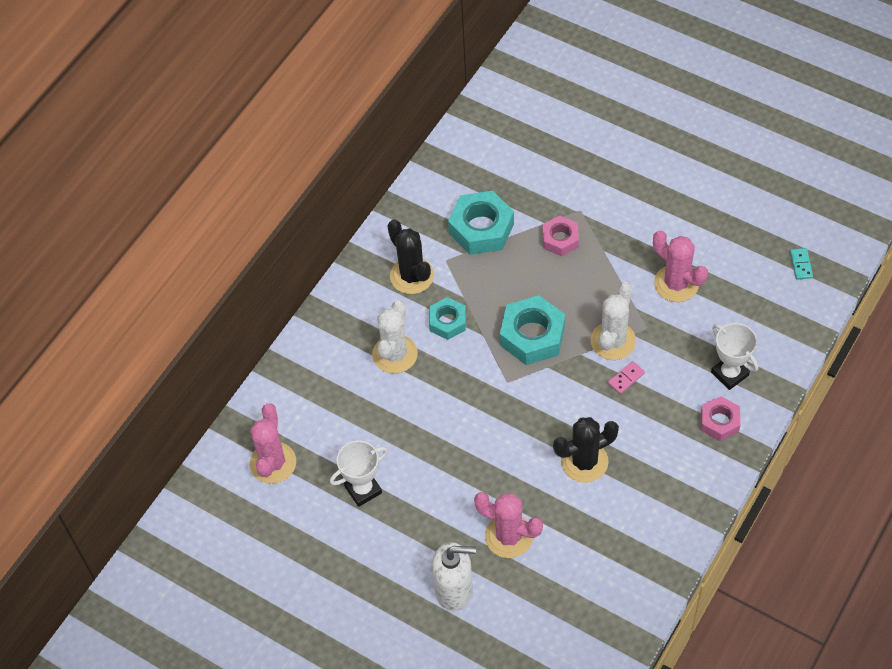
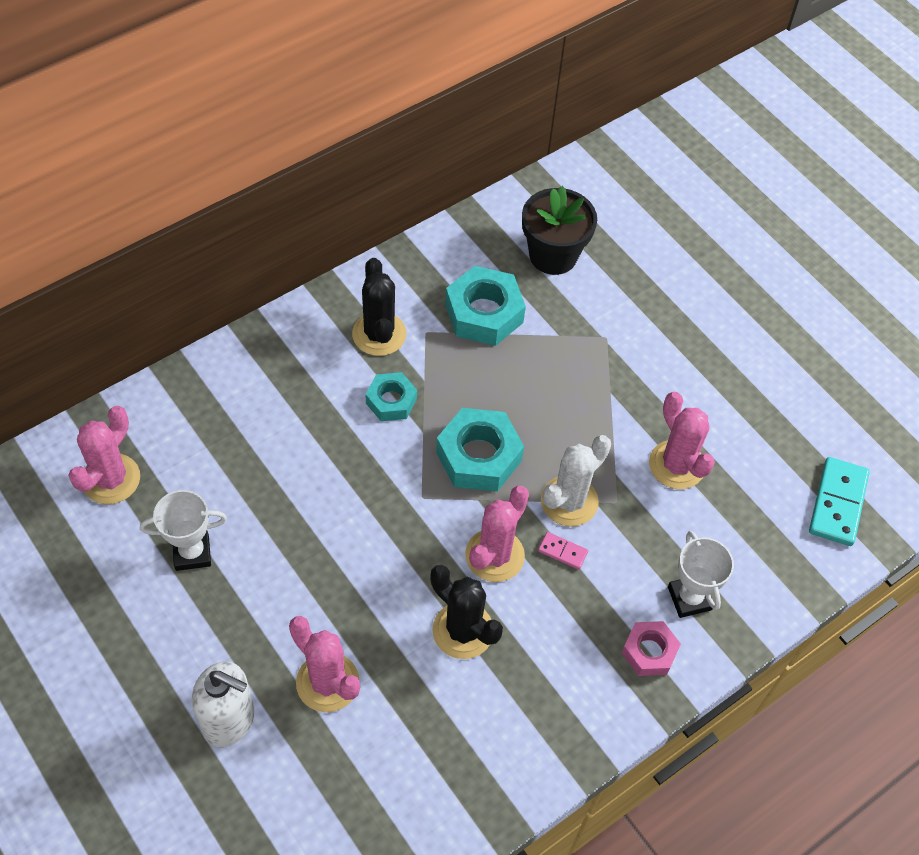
camera: 15 degrees right, 0 degrees up
white cactus [372,300,418,374] -> none
pink nut [543,215,579,256] -> none
black cactus [553,417,619,483] -> black cactus turned 45 degrees clockwise [430,565,503,659]
pink domino [608,361,645,394] -> pink domino turned 45 degrees clockwise [538,532,588,569]
turquoise domino [790,248,813,280] -> turquoise domino [809,457,870,546], size x2.00
none -> pink cactus [465,486,529,582]
none -> black flower pot [522,186,597,275]

